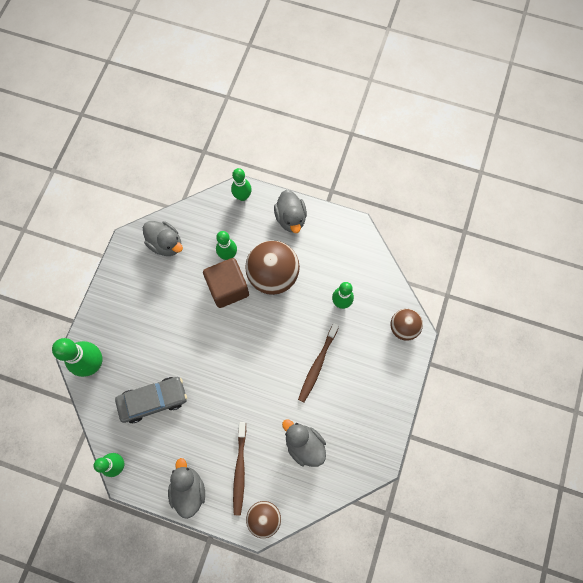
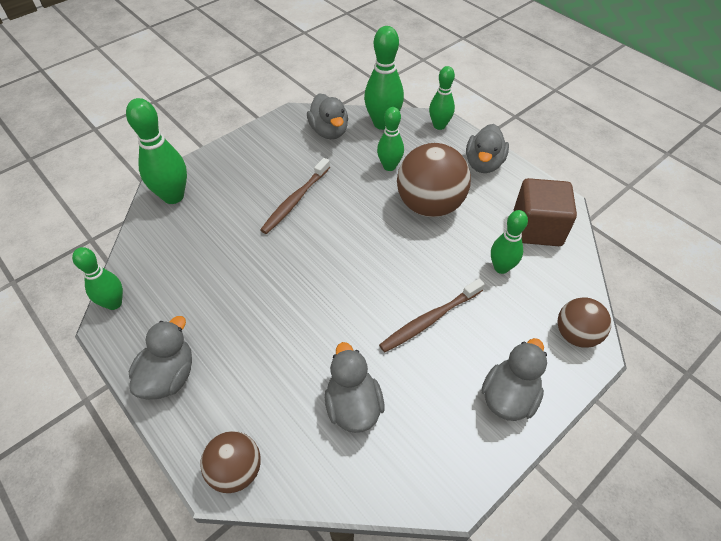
camera: 30 degrees right, 20 degrees down
grey car [115,377,187,423] -> none
brown cube [203,258,249,308] -> brown cube moved to [514,178,577,246]
brown toothbrush [233,422,246,515] -> brown toothbrush moved to [260,158,330,234]
none -> green bowling pin [364,26,404,130]
none -> grey duck [481,338,547,421]

